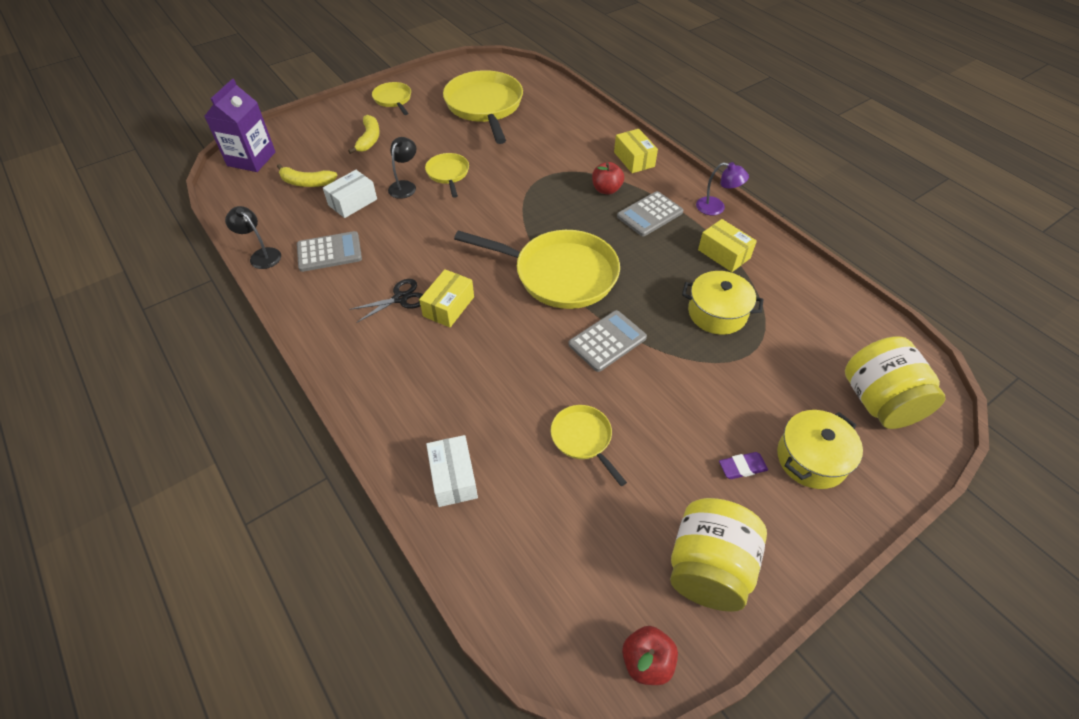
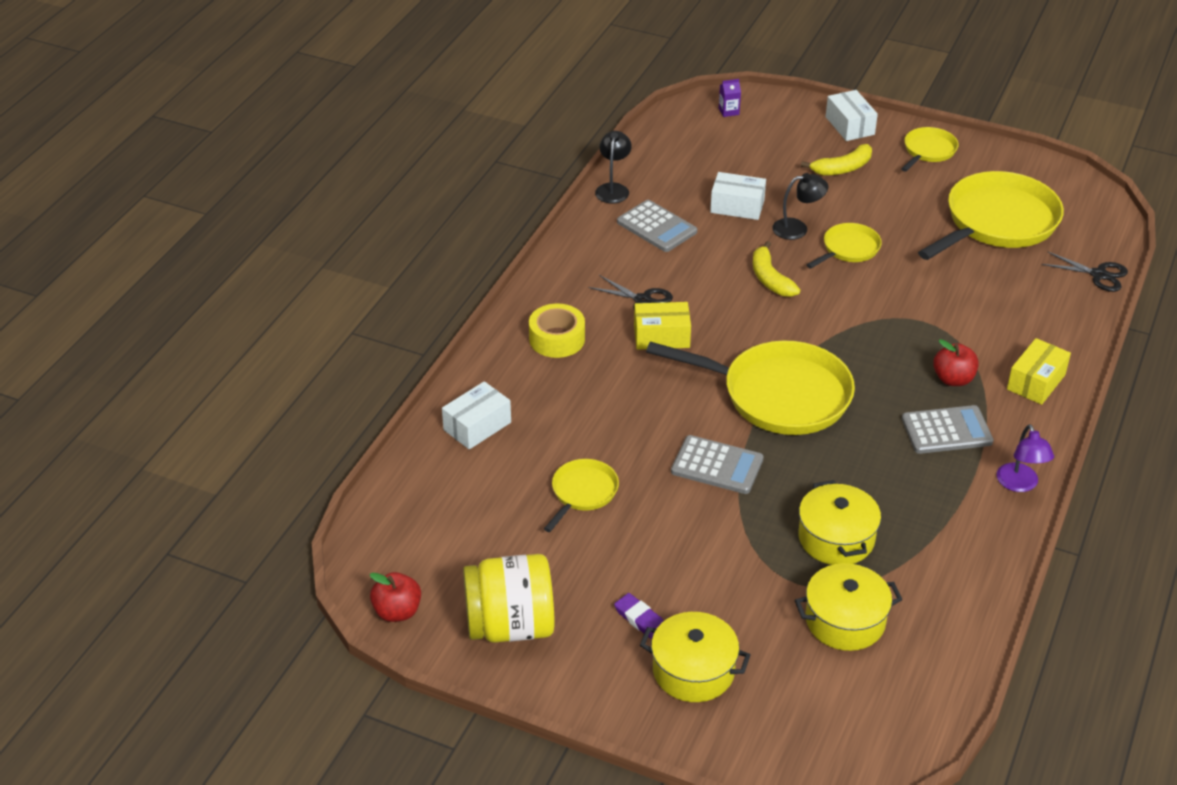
camera: 60 degrees right, 10 degrees down
purple carton [204,79,276,172] -> purple carton [719,79,741,117], size x0.40
yellow banana [277,164,338,187] -> yellow banana moved to [753,241,800,297]
yellow pan [454,230,620,309] -> yellow pan turned 60 degrees counterclockwise [646,341,855,435]
grey calculator [617,191,683,236] -> grey calculator turned 150 degrees clockwise [902,405,993,454]
yellow box [698,219,757,272] -> none
yellow jar [845,336,945,429] -> none
none -> yellow tape [529,303,585,358]
none -> yellow pot [795,563,903,651]
none -> white box [825,90,878,141]
none -> black scissors [1042,252,1128,292]

